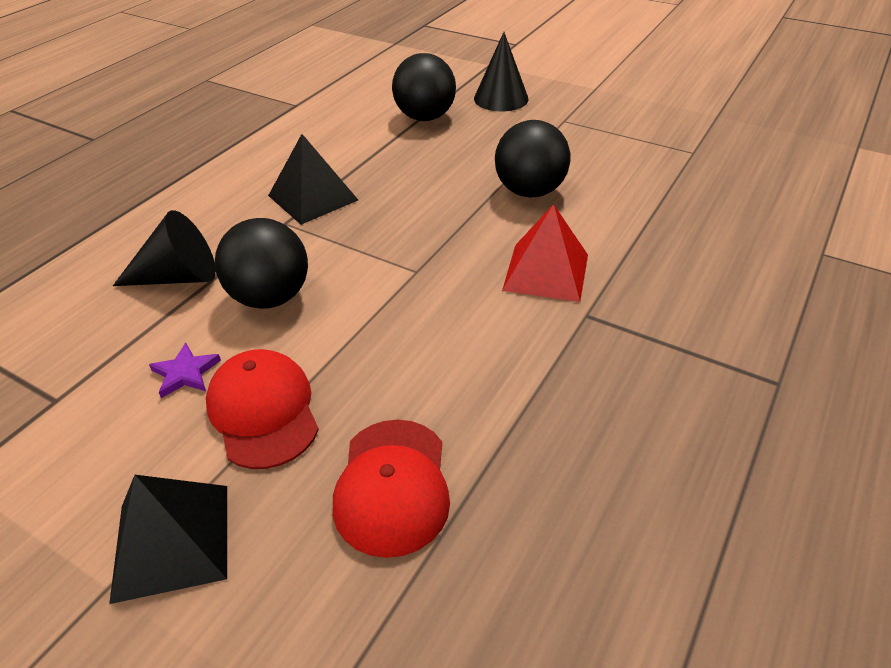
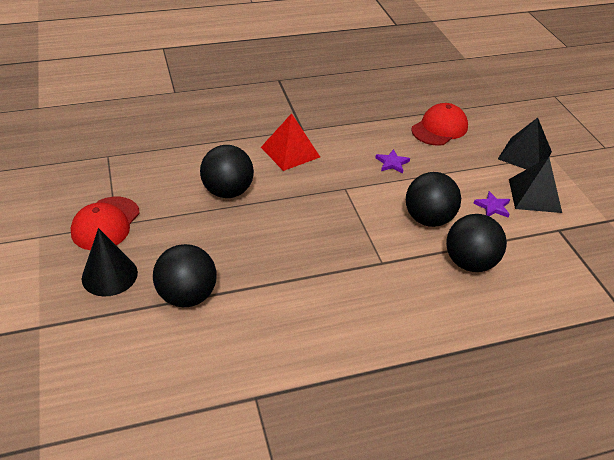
camera: 140 degrees left, 0 degrees up
black cone [113,210,216,286] -> black ball [446,214,507,272]
red cap [206,349,319,469] -> red cap moved to [71,197,140,250]
black pyramid [268,134,358,225] -> black pyramid moved to [509,157,562,213]
none -> purple star [375,149,410,174]

